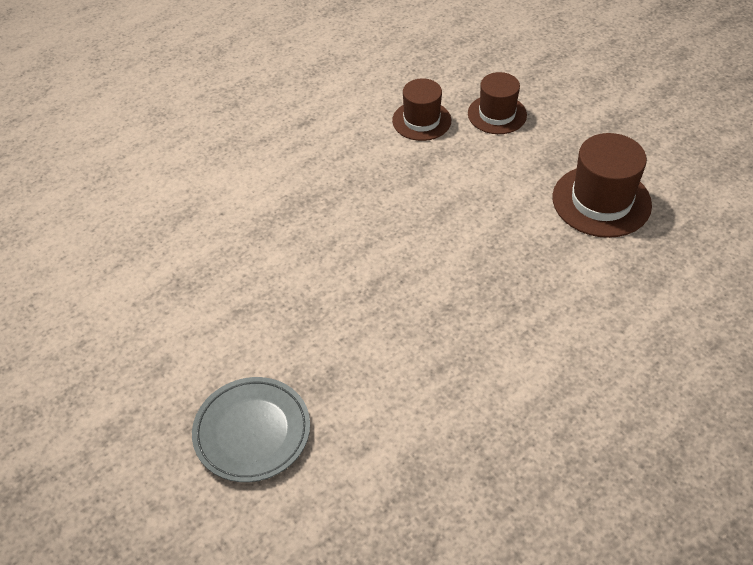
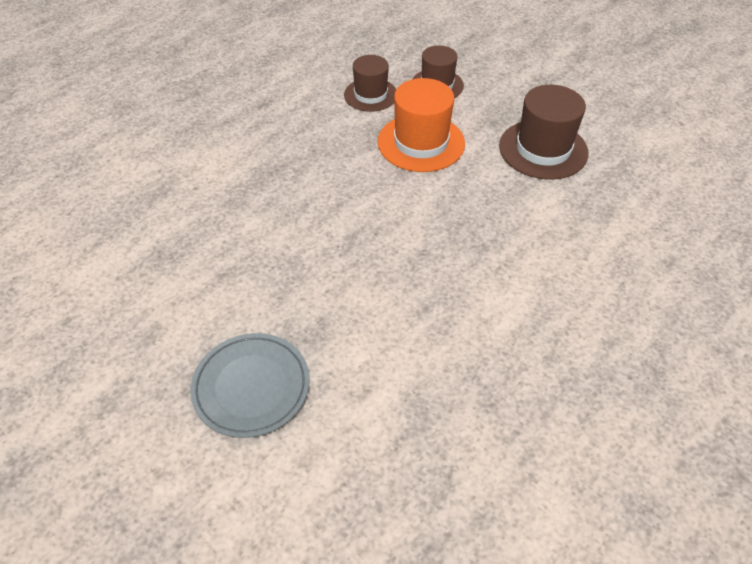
camera: 10 degrees left, 0 degrees up
none -> orange hat [377,78,465,172]

